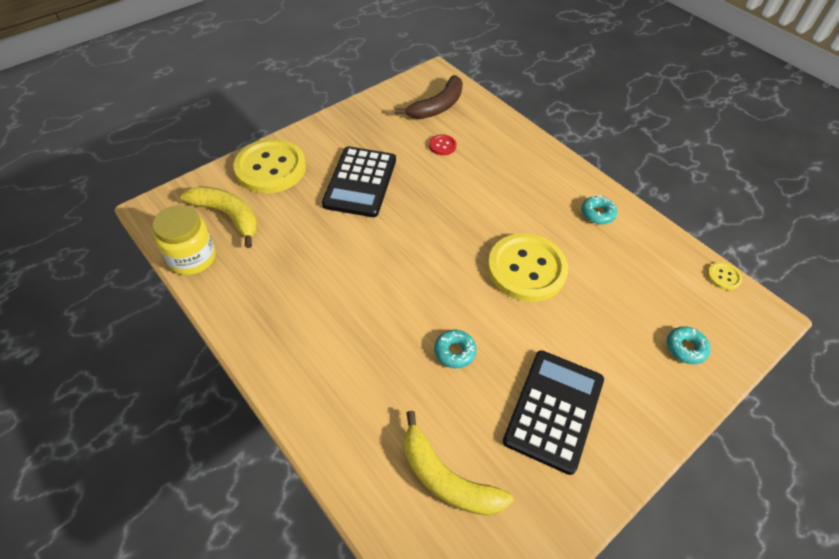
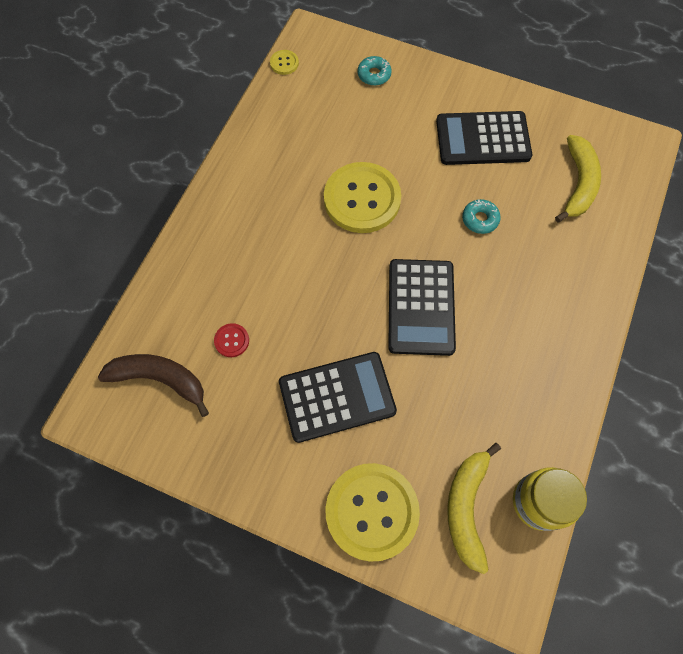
camera: 115 degrees left, 15 degrees up
turquoise donut [581,195,617,224] -> none
none -> black calculator [388,259,456,356]

